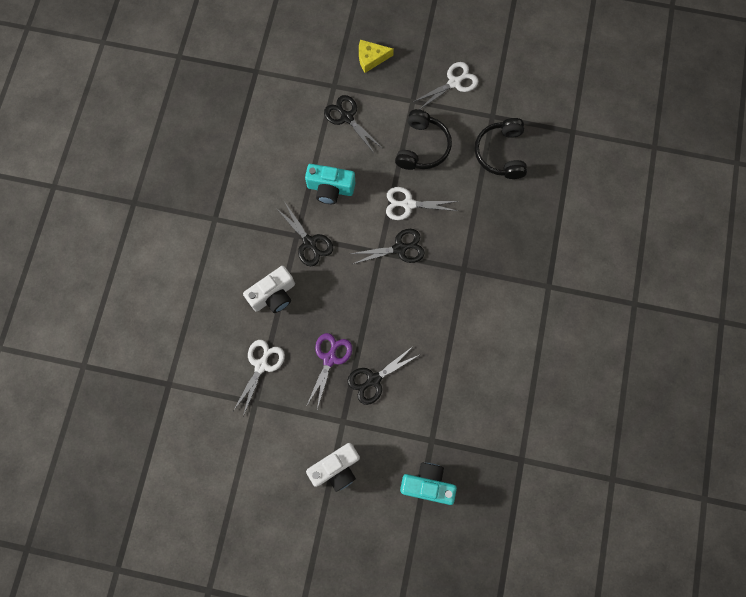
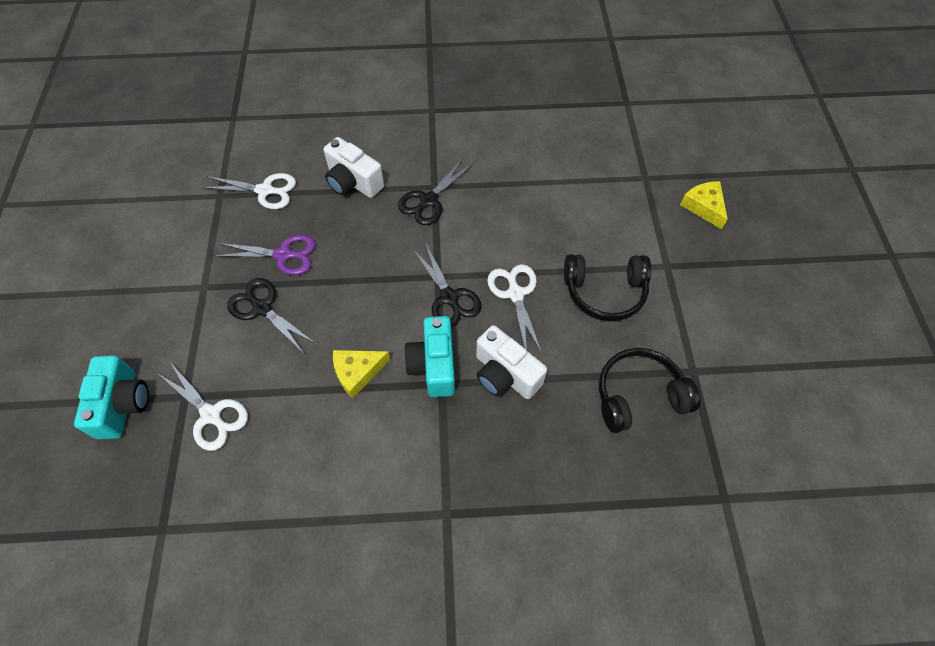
camera: 75 degrees right, 15 degrees down
turquoise camera [305,164,355,204] -> turquoise camera moved to [404,316,455,397]
white camera [306,443,360,492] -> white camera moved to [476,325,547,399]
black scissors [324,95,382,154] -> none
white scissors [413,62,478,110] -> white scissors moved to [159,362,248,451]
none -> yellow cheese [333,350,391,399]

